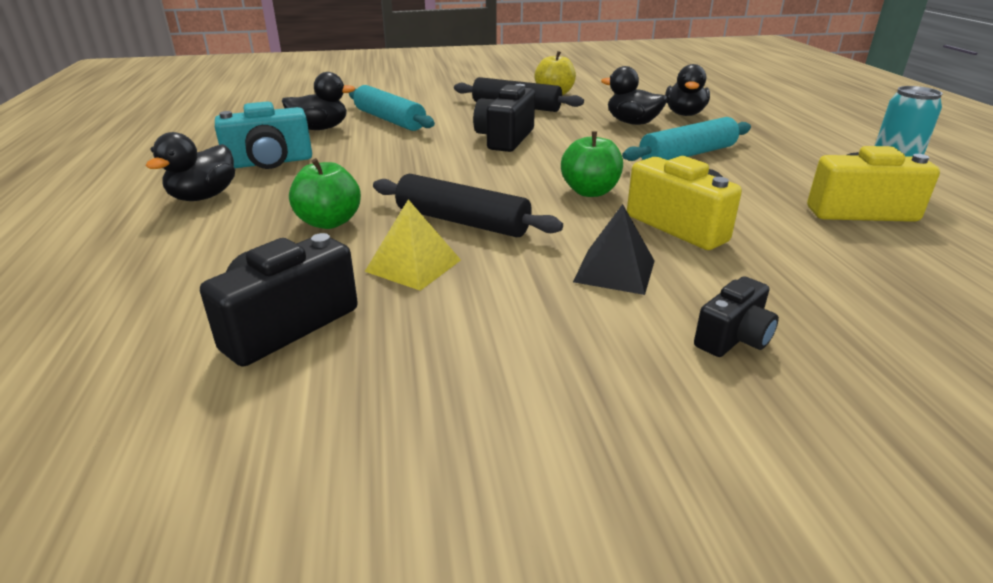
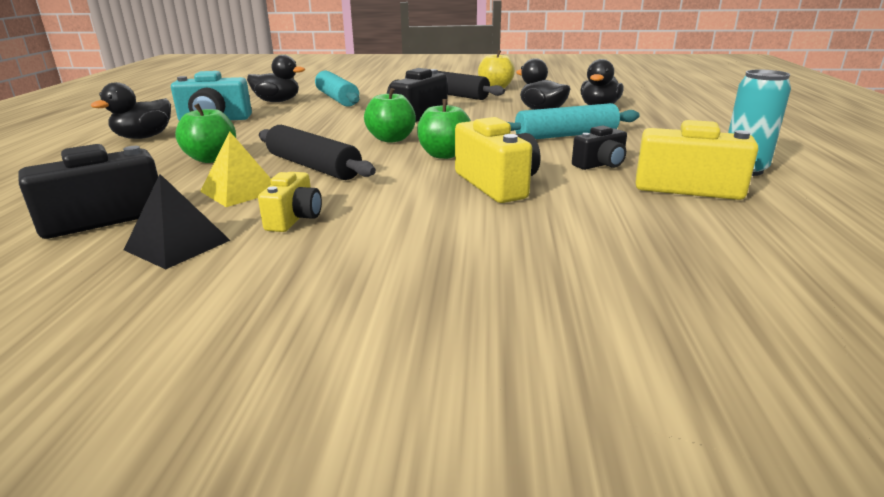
camera: 15 degrees right, 5 degrees down
black pyramid [573,204,655,295] -> black pyramid moved to [124,174,231,269]
black camera [694,277,779,357] -> black camera moved to [572,126,627,170]
none -> yellow camera [258,172,322,232]
none -> green apple [364,88,416,143]

